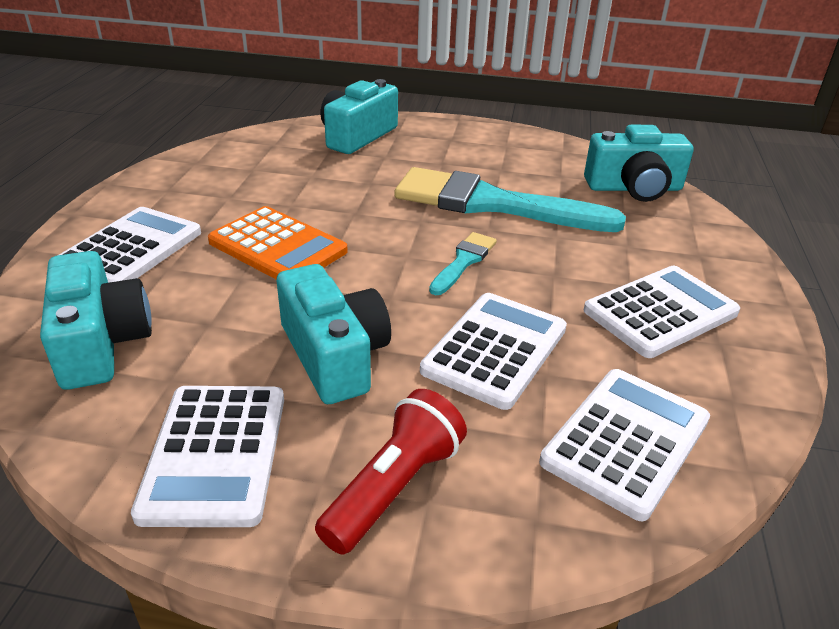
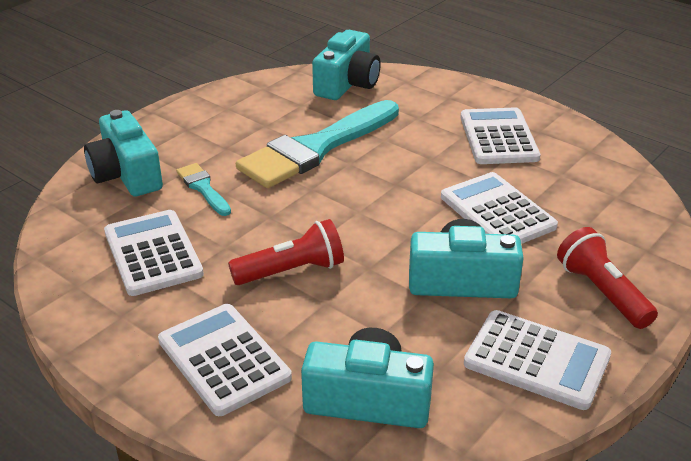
camera: 60 degrees left, 0 degrees up
orange calculator [208,206,348,280] -> red flashlight [228,219,344,285]
turquoise brush [429,232,497,295] -> turquoise brush moved to [176,163,231,216]
white calculator [539,369,710,521] -> white calculator moved to [104,210,204,296]

